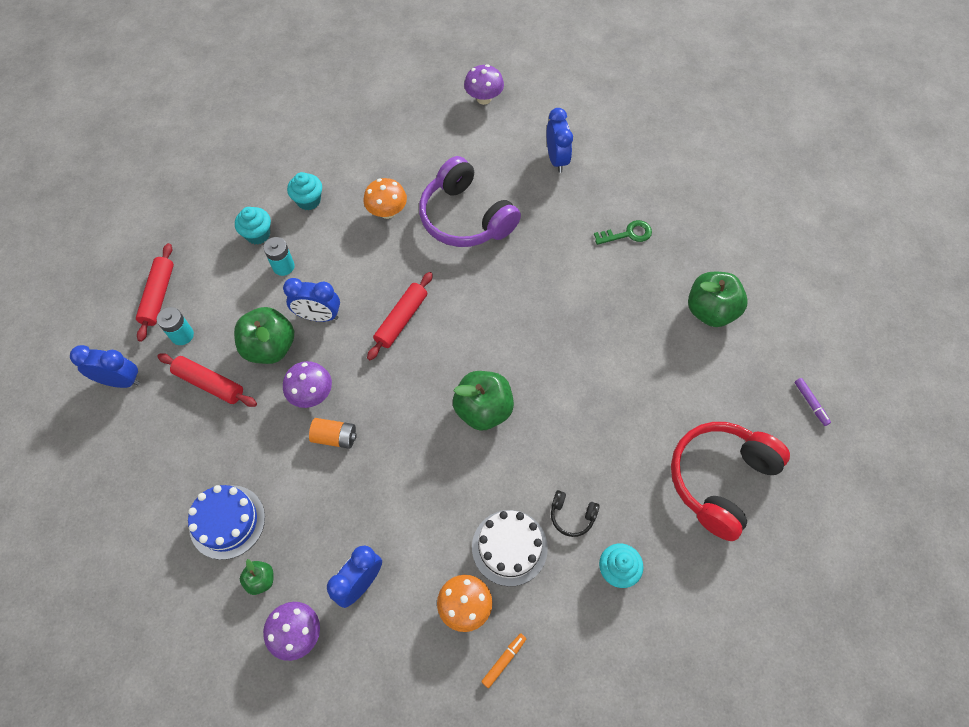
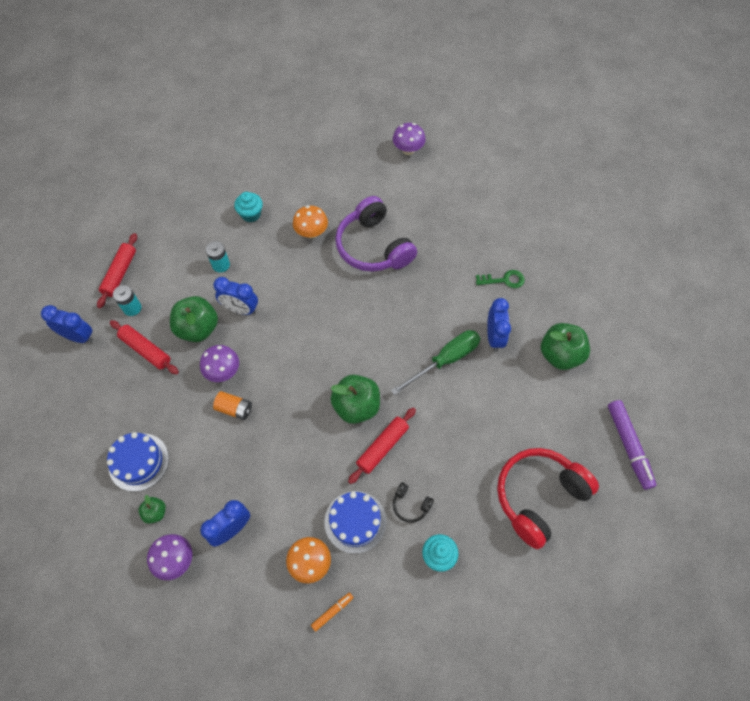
camera: 10 degrees right, 0 degrees up
turquoise cupcake [235,207,271,244] -> none
red rolling pin [367,272,433,360] -> red rolling pin moved to [348,407,416,484]
white cake [472,510,548,586] -> blue cake [324,491,386,554]
blue clock [547,108,573,173] -> blue clock moved to [487,298,511,351]
purple marker [795,378,831,426] -> purple marker [608,400,657,490], size x2.04
none -> green screwdriver [391,330,480,395]

